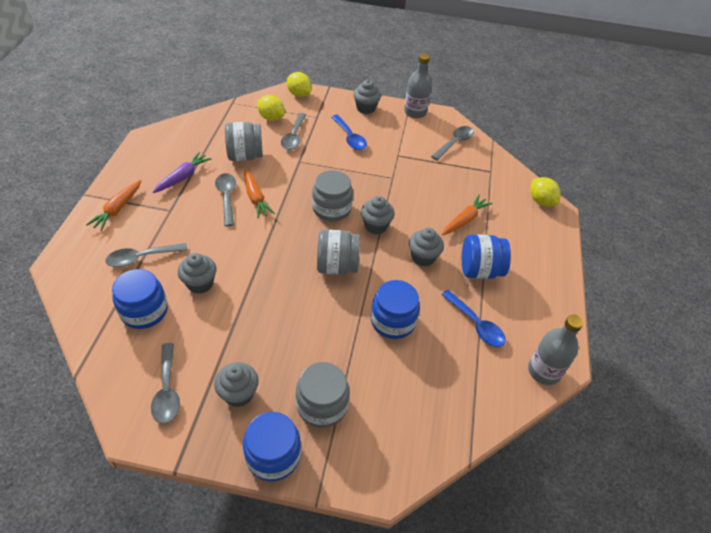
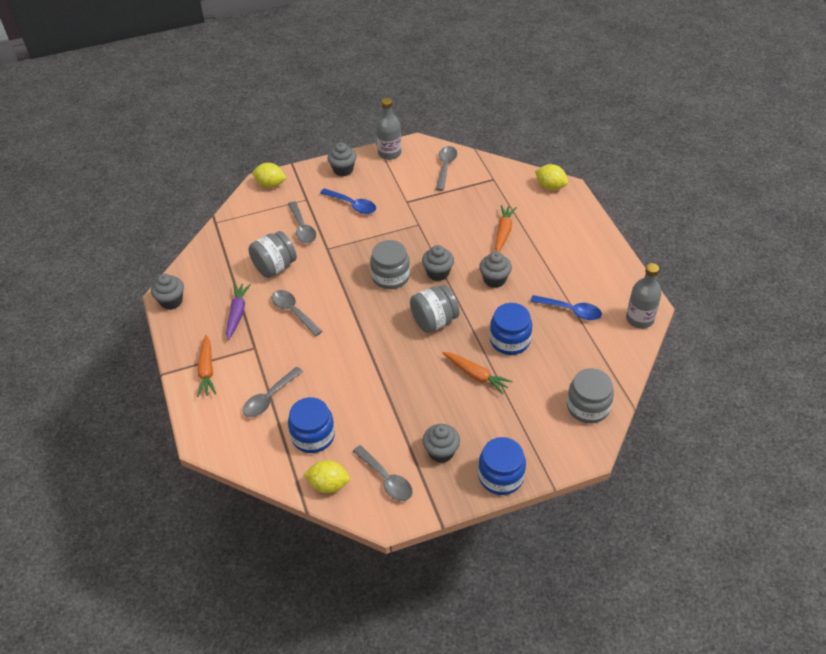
camera: 25 degrees left, 0 degrees up
grey cupcake [178,253,216,294] -> grey cupcake moved to [151,274,184,310]
orange carrot [244,169,275,219] -> orange carrot moved to [443,352,513,394]
yellow lemon [257,95,285,121] -> yellow lemon moved to [303,460,350,493]
grey jar [296,362,349,428] -> grey jar moved to [567,368,614,424]
blue jar [462,234,511,279] -> none

